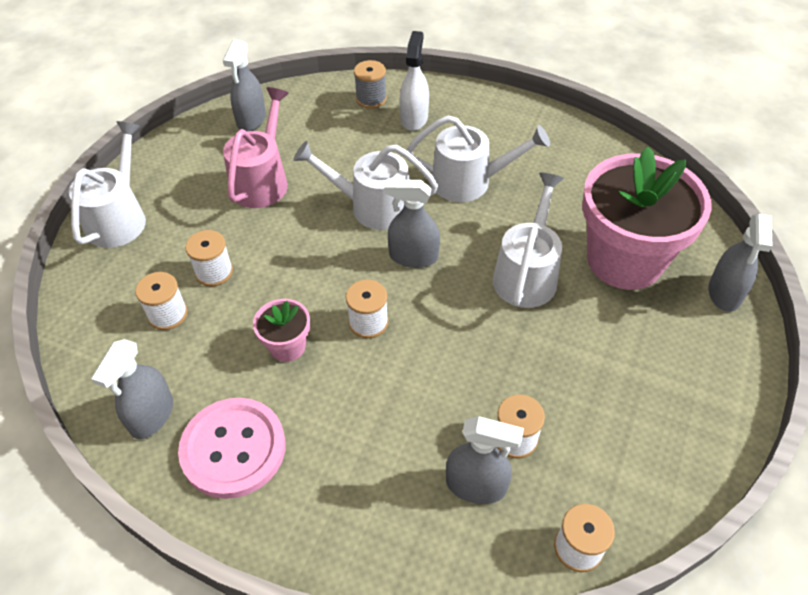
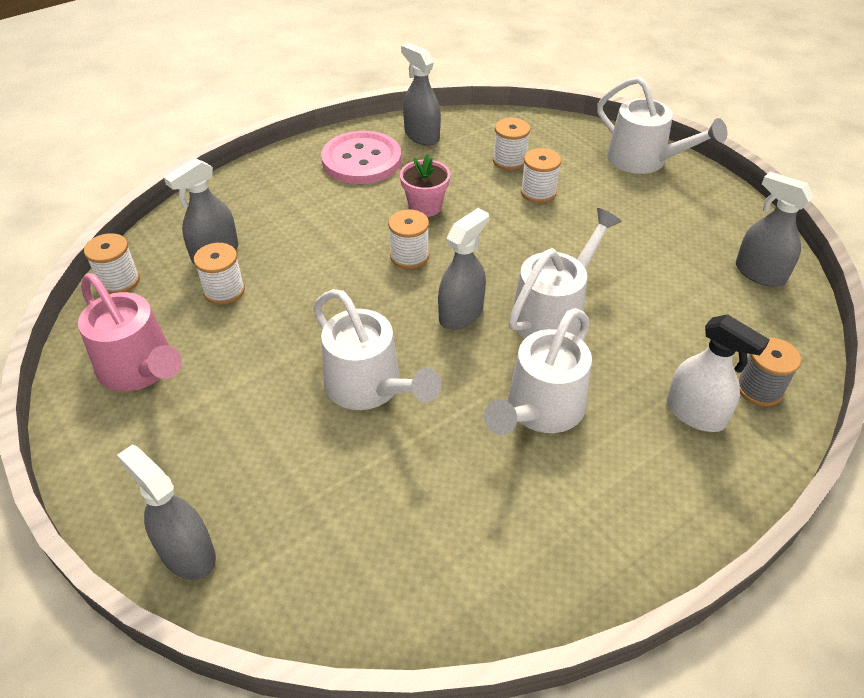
camera: 120 degrees right, 5 degrees down
pink watering can [223,87,289,208] -> pink watering can moved to [78,273,182,392]
pink flower pot [582,146,712,290] -> none

